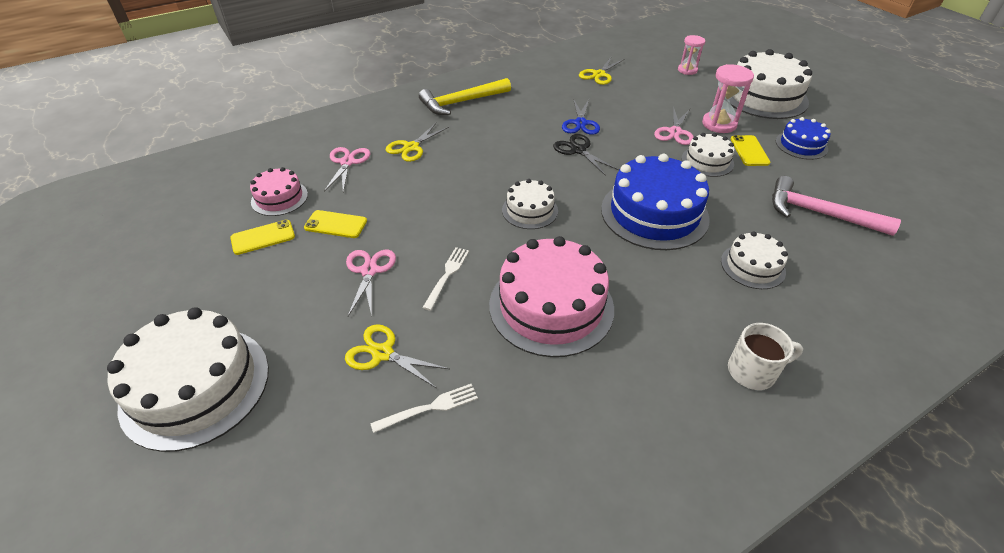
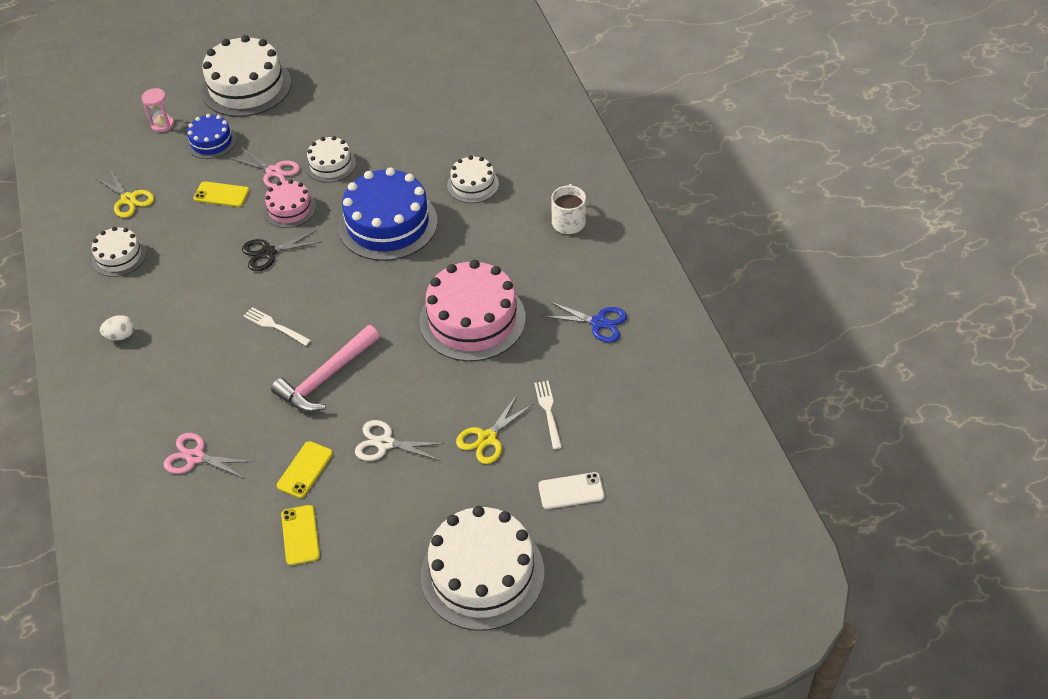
camera: 75 degrees left, 5 degrees up
pink cake [250,167,308,216] -> pink cake moved to [264,179,316,228]
pink scissors [346,250,396,316] -> white scissors [355,420,446,461]
yellow scissors [386,123,449,162] -> none
yellow hammer [419,78,511,115] -> white egg [100,315,134,340]
white fork [422,247,469,311] -> white fork moved to [244,307,311,346]
white cake [502,179,558,229] -> white cake moved to [92,227,147,277]
blue scissors [562,99,600,135] -> blue scissors moved to [543,301,627,342]
pink hourglass [702,64,754,133] -> none
yellow phone [731,135,771,166] -> yellow phone moved to [193,181,249,207]
pink hammer [772,176,901,236] -> pink hammer moved to [271,325,380,412]
blue cake [776,117,831,160] -> blue cake moved to [187,114,237,159]
none -> white phone [538,472,604,509]

